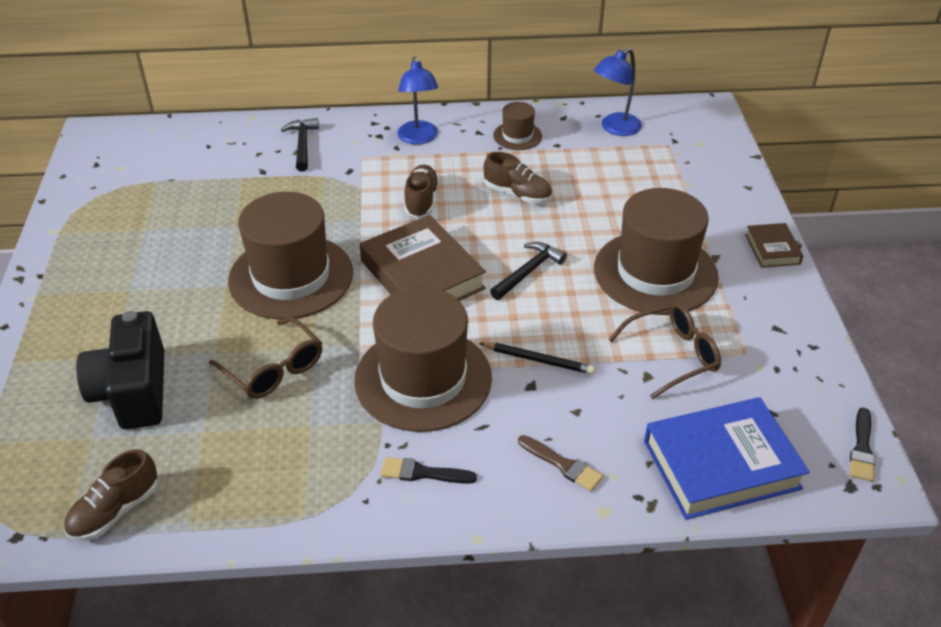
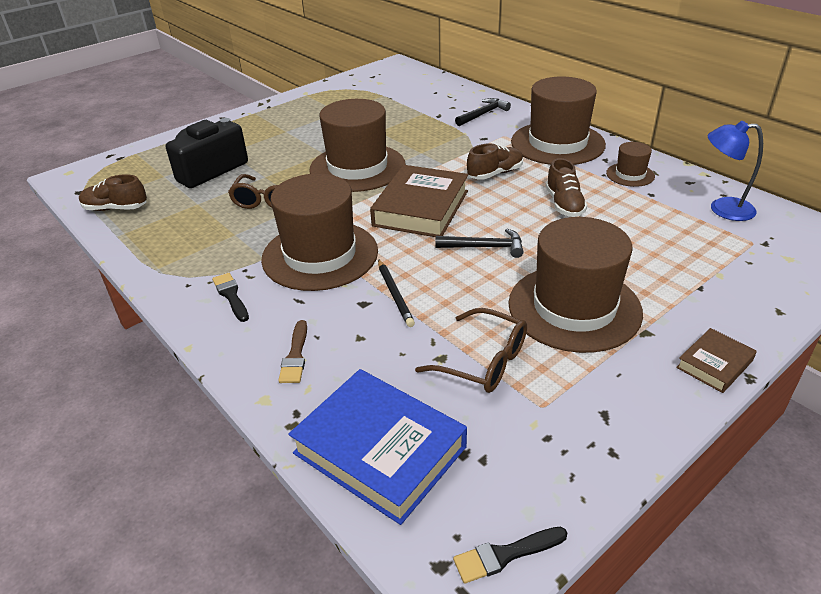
camera: 55 degrees right, 5 degrees down
blue lamp [397,56,438,145] -> brown hat [511,76,606,165]

